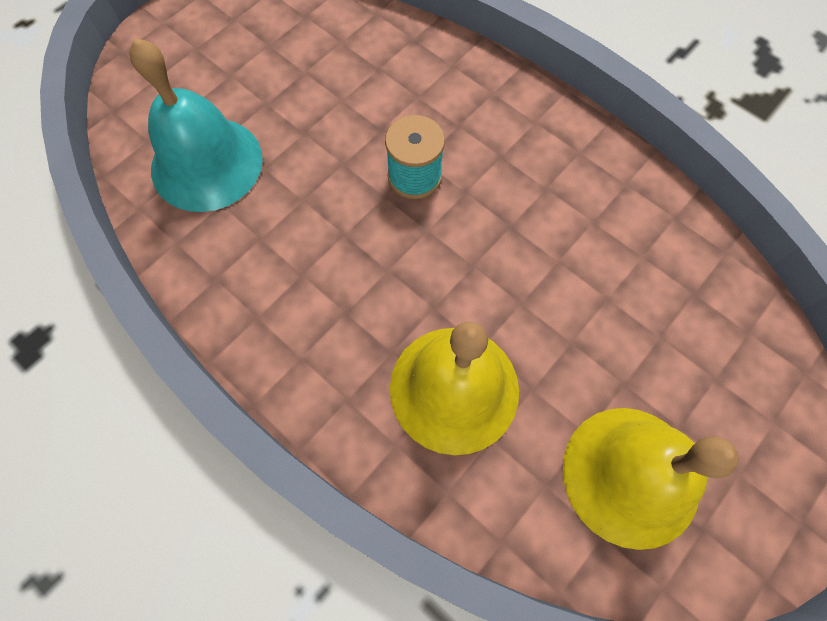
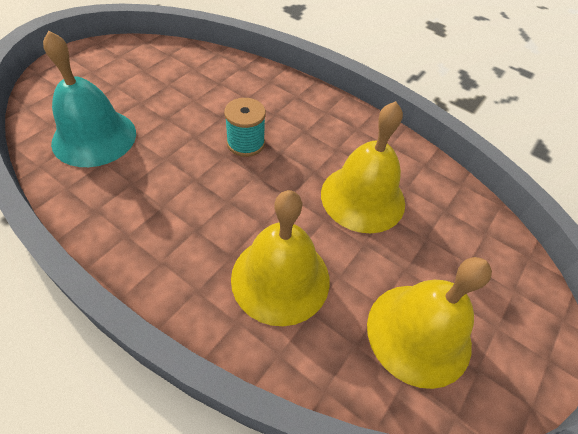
camera: 10 degrees left, 15 degrees down
none -> yellow bell [321,101,405,233]

